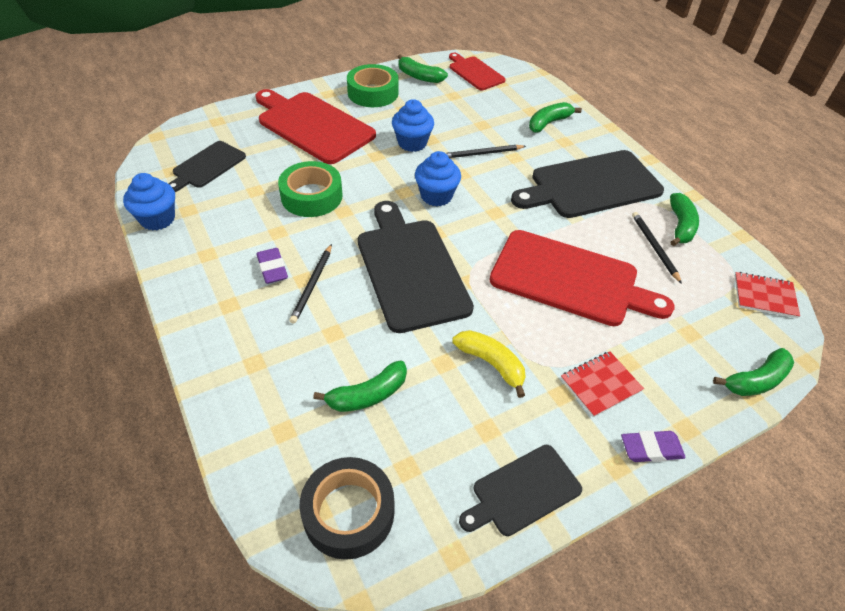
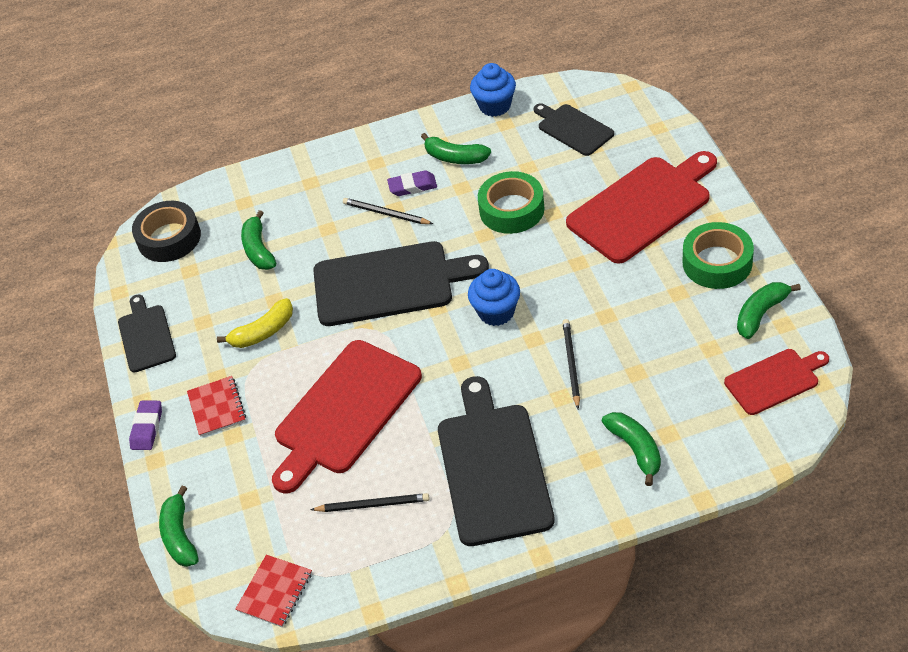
camera: 110 degrees right, 0 degrees up
blue cupcake [392,99,434,152] -> none
green banana [670,193,699,246] -> green banana moved to [421,133,491,164]

